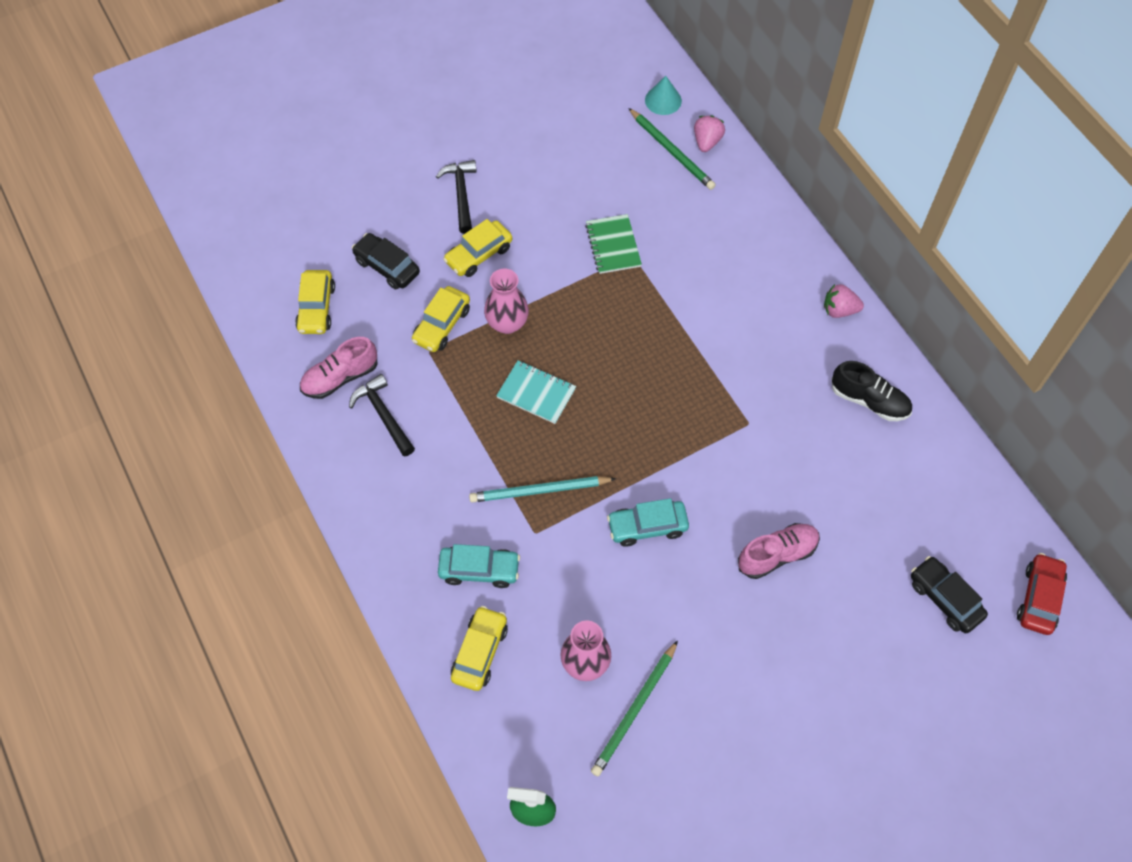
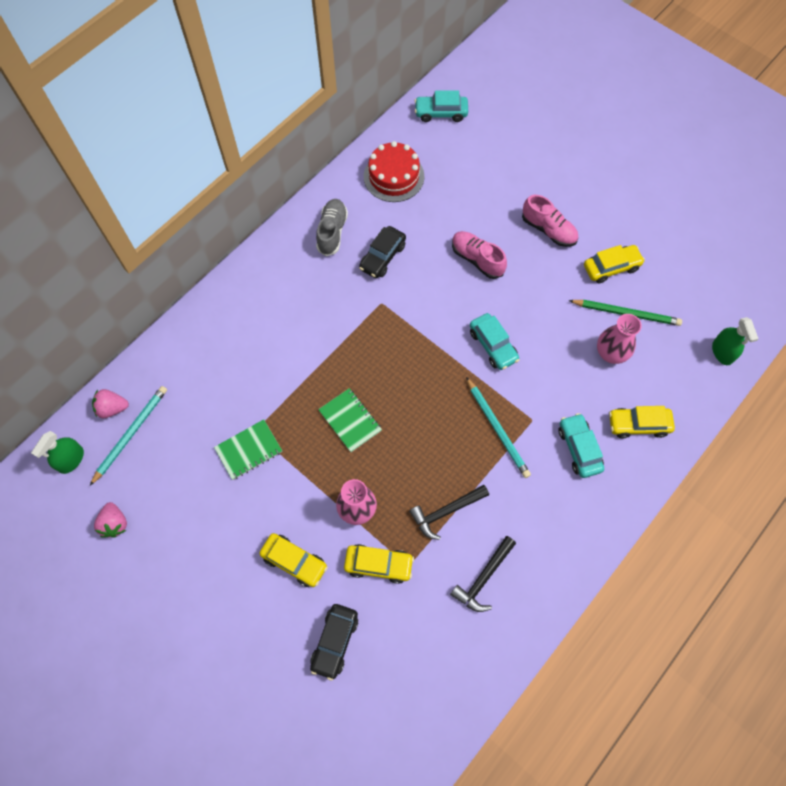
camera: 110 degrees left, 5 degrees up
yellow car [295,270,335,334] -> yellow car moved to [584,245,645,283]
pink shoe [300,337,377,399] -> pink shoe moved to [522,195,578,247]
black hammer [436,160,477,234] -> black hammer moved to [409,485,489,540]
turquoise notebook [496,360,576,424] -> none
green pencil [628,108,716,190] -> turquoise pencil [90,386,167,486]
turquoise cone [645,76,682,115] -> green spray bottle [31,431,84,474]
pink strawberry [824,284,864,318] -> pink strawberry moved to [94,502,127,538]
black shoe [831,361,912,421] -> grey shoe [316,199,348,256]
black car [911,556,988,633] -> black car moved to [359,226,406,278]
red car [1017,553,1067,635] -> turquoise car [415,90,468,122]
none -> green notebook [318,388,382,452]
none -> red cake [364,141,424,202]

